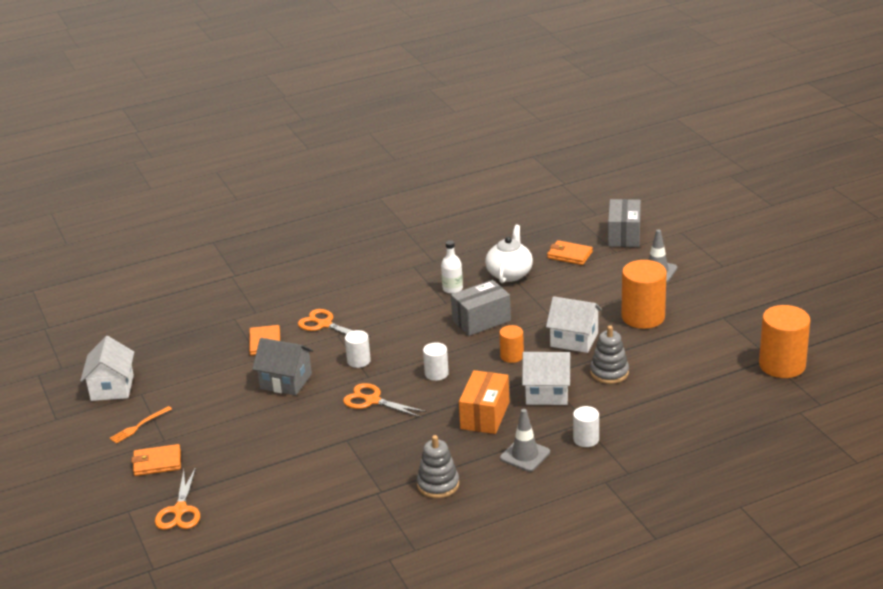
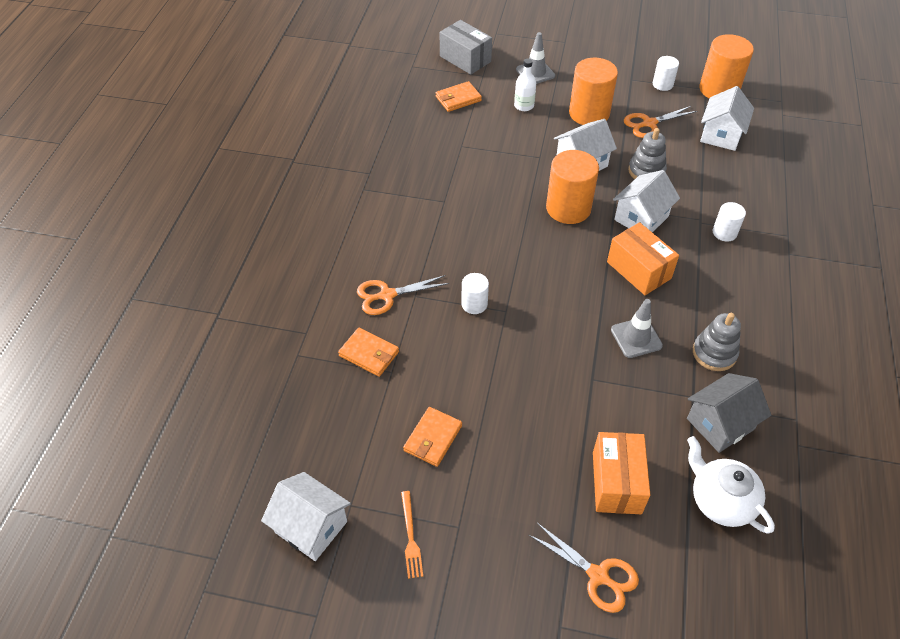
camera: 55 degrees left, 20 degrees up
orange wallet [132,444,181,476] -> orange wallet moved to [403,407,462,467]
grey house [252,338,314,395] -> grey house moved to [687,373,771,453]
orange scissors [343,383,427,418] -> orange scissors moved to [624,106,697,138]
white cylinder [423,342,449,381] -> white cylinder moved to [653,56,679,91]
white bottle [441,240,463,294] -> white bottle moved to [514,58,536,111]
grey box [451,280,511,336] -> none
white teapot [485,225,533,283] -> white teapot moved to [687,436,775,534]
orange cylinder [499,325,524,363] -> orange cylinder [546,150,599,224], size x1.89
grey traffic cone [500,409,550,472] -> grey traffic cone moved to [611,299,663,358]
none -> orange box [593,432,650,514]
none -> white house [700,86,754,151]

